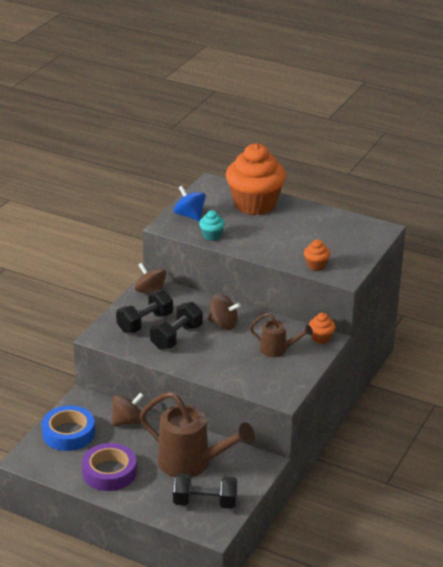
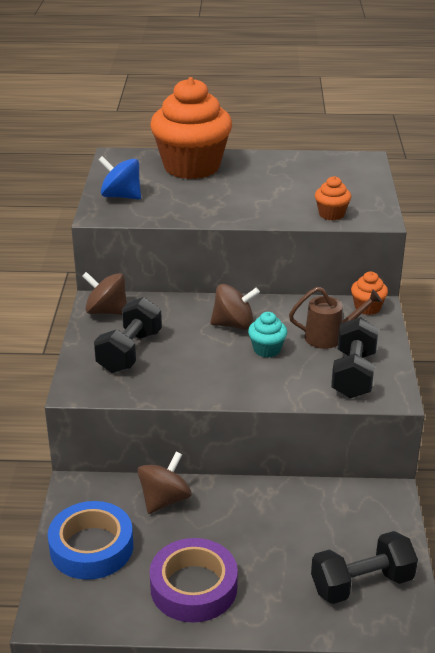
camera: 25 degrees left, 0 degrees up
brown watering can [140,392,255,477] -> none
black dumbbell [150,302,203,350] -> black dumbbell moved to [331,317,379,399]
turquoise cupcake [199,210,225,241] -> turquoise cupcake moved to [248,312,287,358]

